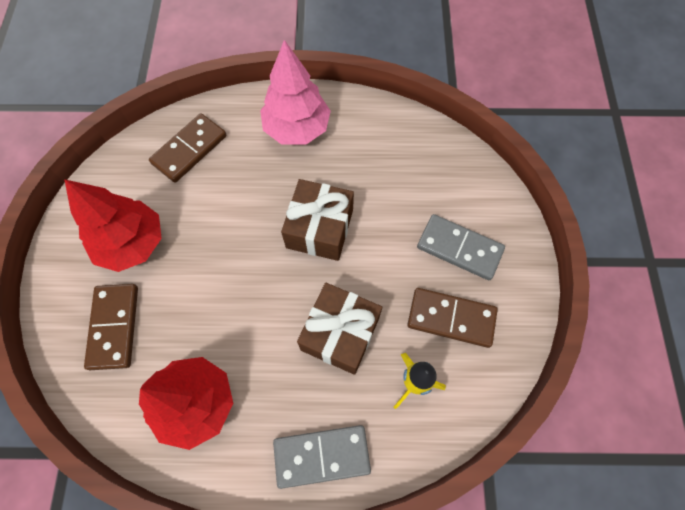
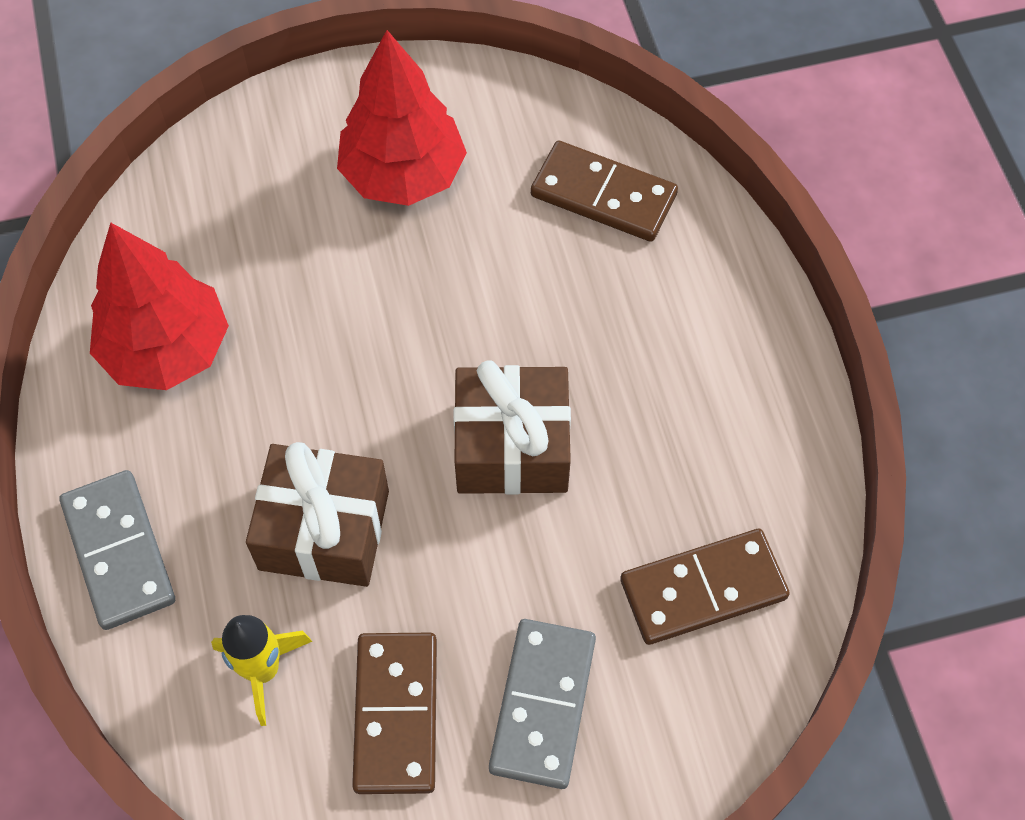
camera: 75 degrees right, 5 degrees down
brown domino [84,284,138,370] -> brown domino moved to [620,529,790,645]
pink tree [260,40,331,145] -> none

